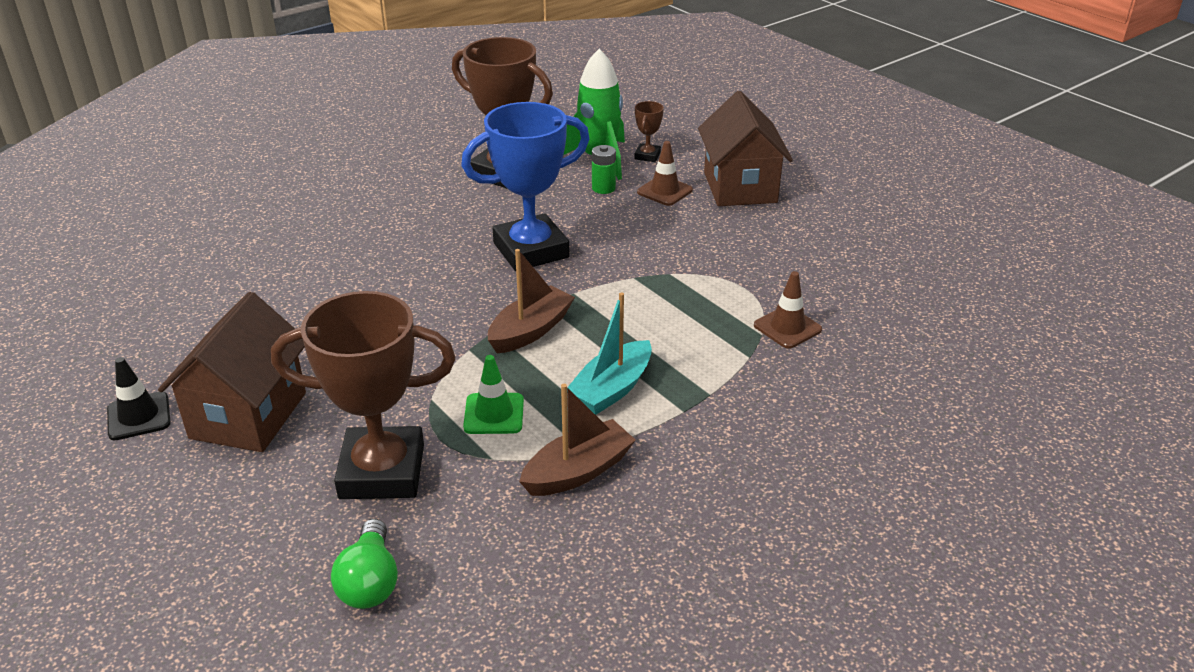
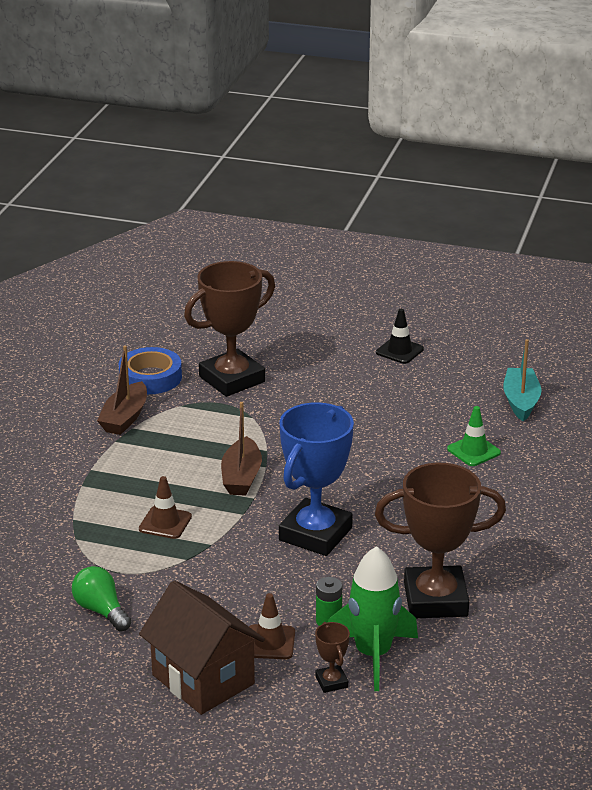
camera: 145 degrees right, 5 degrees down
brown house [158,292,306,452] -> none
green light bulb [331,519,398,609] -> green light bulb moved to [72,566,131,631]
green traffic cone [463,355,524,434] -> green traffic cone moved to [447,406,501,466]
turquoise boat [567,292,652,415] -> turquoise boat moved to [503,339,541,421]
brown traffic cone [754,271,822,349] -> brown traffic cone moved to [139,476,192,539]
none -> blue tape [119,347,182,394]

